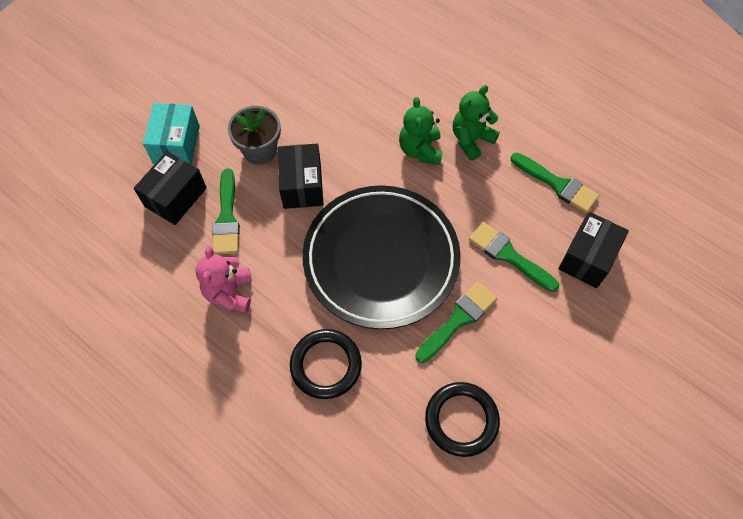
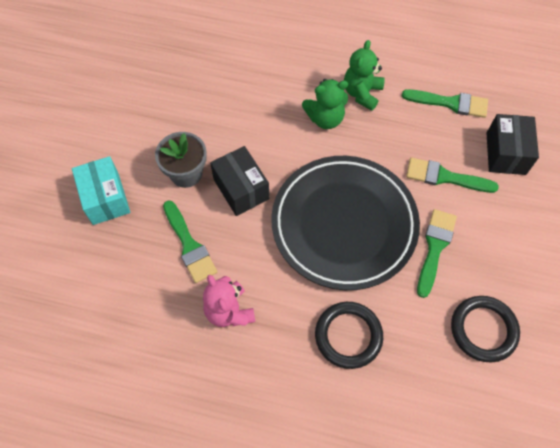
camera: 25 degrees left, 0 degrees up
black box [134,151,207,225] -> none
green teddy bear [399,97,443,165] -> green teddy bear turned 75 degrees counterclockwise [302,79,348,129]

